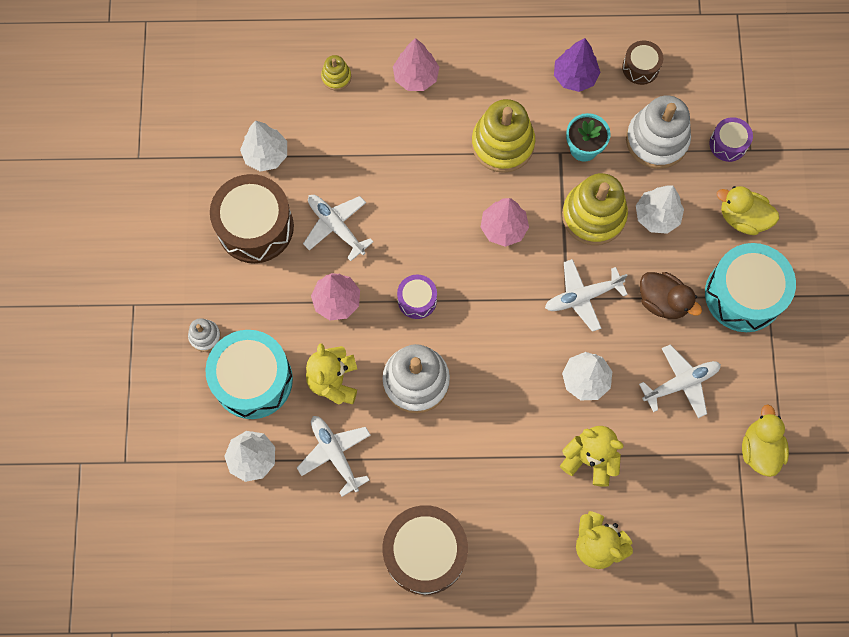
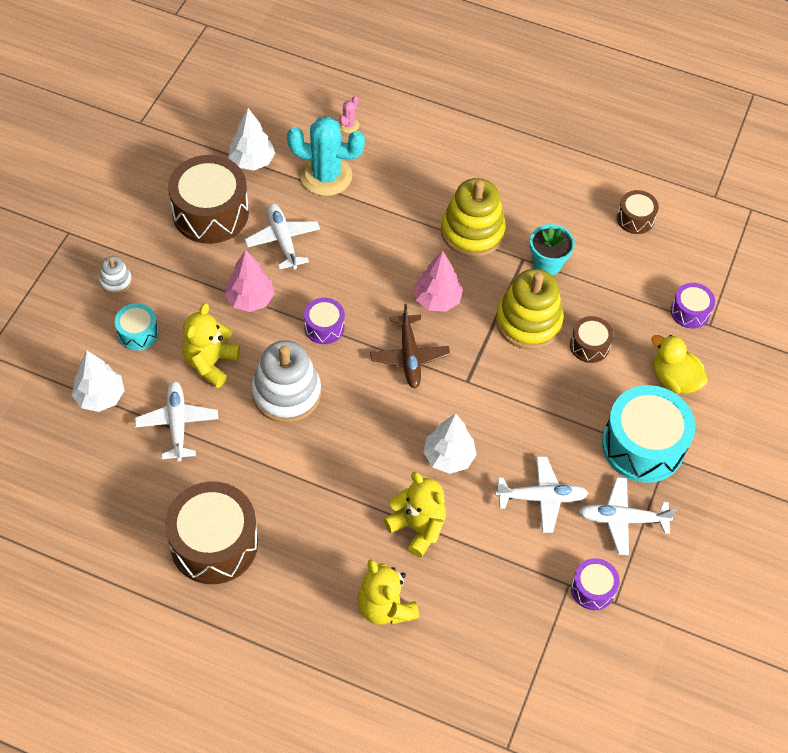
camera: 20 degrees right, 15 degrees down
turquoise drum [205,330,293,419] -> turquoise drum [115,303,159,351], size x0.50
yellow stacking toy [321,55,351,91] -> pink cactus [339,96,359,133]
pink tree [393,38,439,91] -> none
white plane [545,259,628,332] -> white plane moved to [579,477,677,555]
purple tree [554,38,601,92] -> none
white stacking toy [626,95,691,169] -> none
white tree [636,185,684,234] -> brown drum [570,316,614,363]
brown duck [640,272,702,319] -> none
yellow duck [742,404,789,477] -> purple drum [571,558,620,610]
none -> turquoise cactus [287,116,365,196]
none -> brown plane [370,304,450,388]

